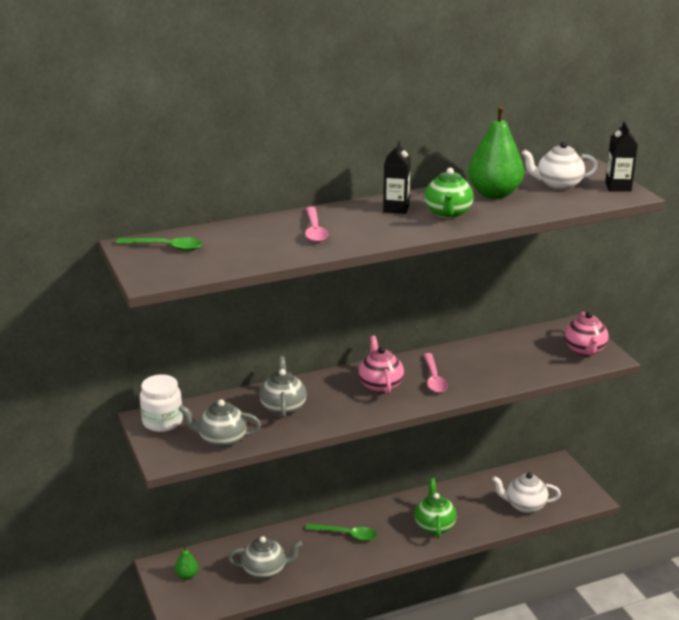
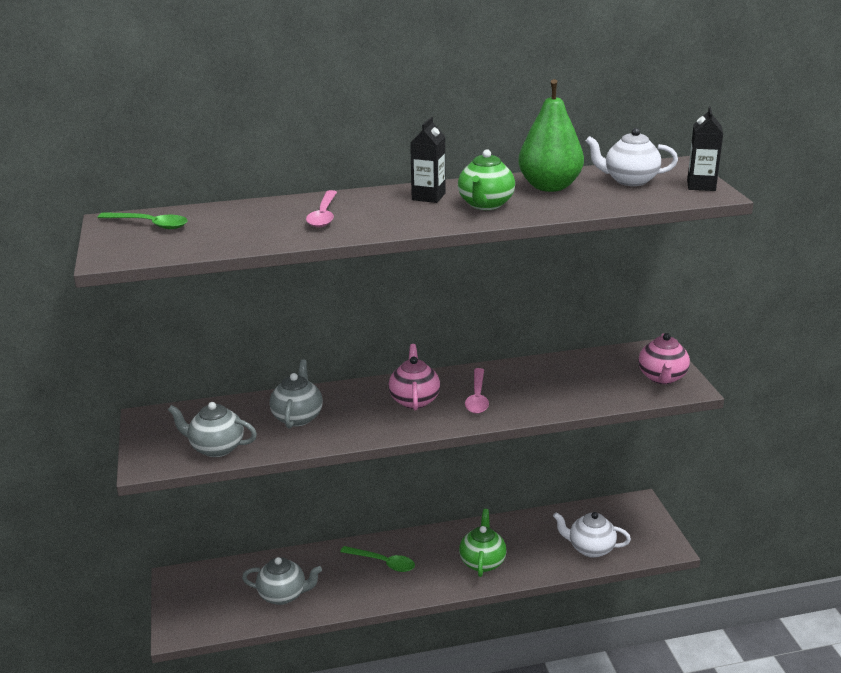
camera: 10 degrees right, 0 degrees up
white jar [140,374,183,432] -> none
green pear [175,544,199,580] -> none

